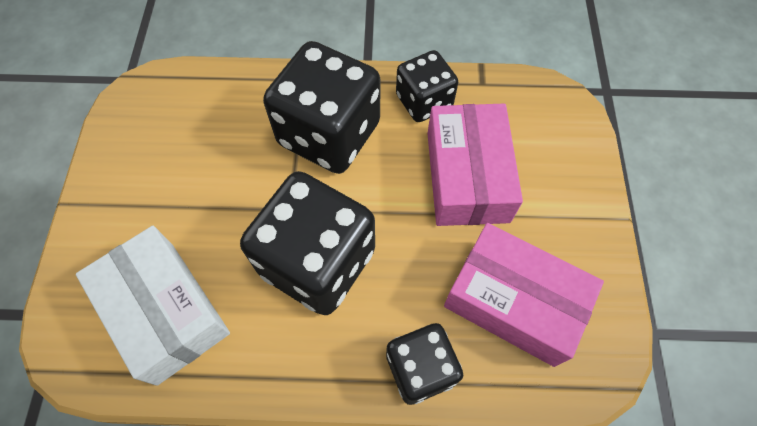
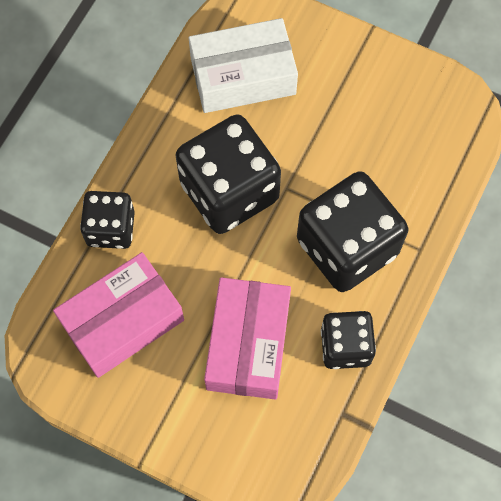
camera: 115 degrees right, 5 degrees up
pink box [427,104,523,226] -> pink box turned 75 degrees clockwise [204,277,291,400]

